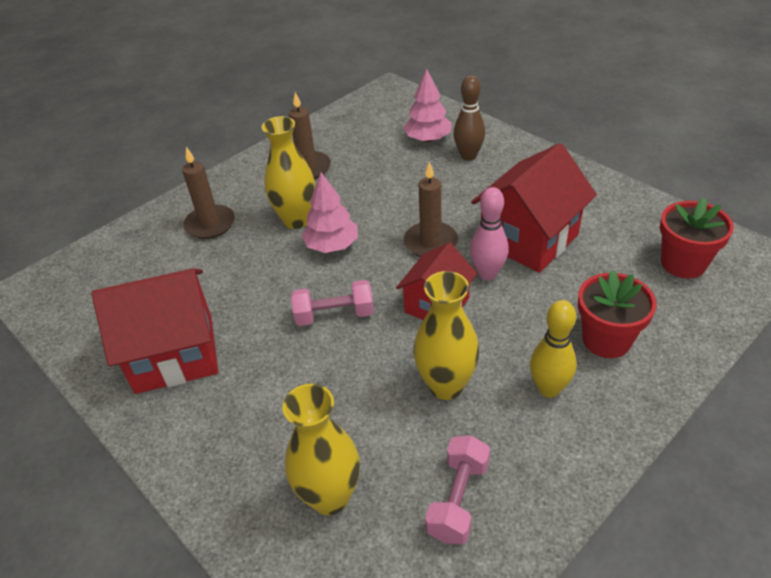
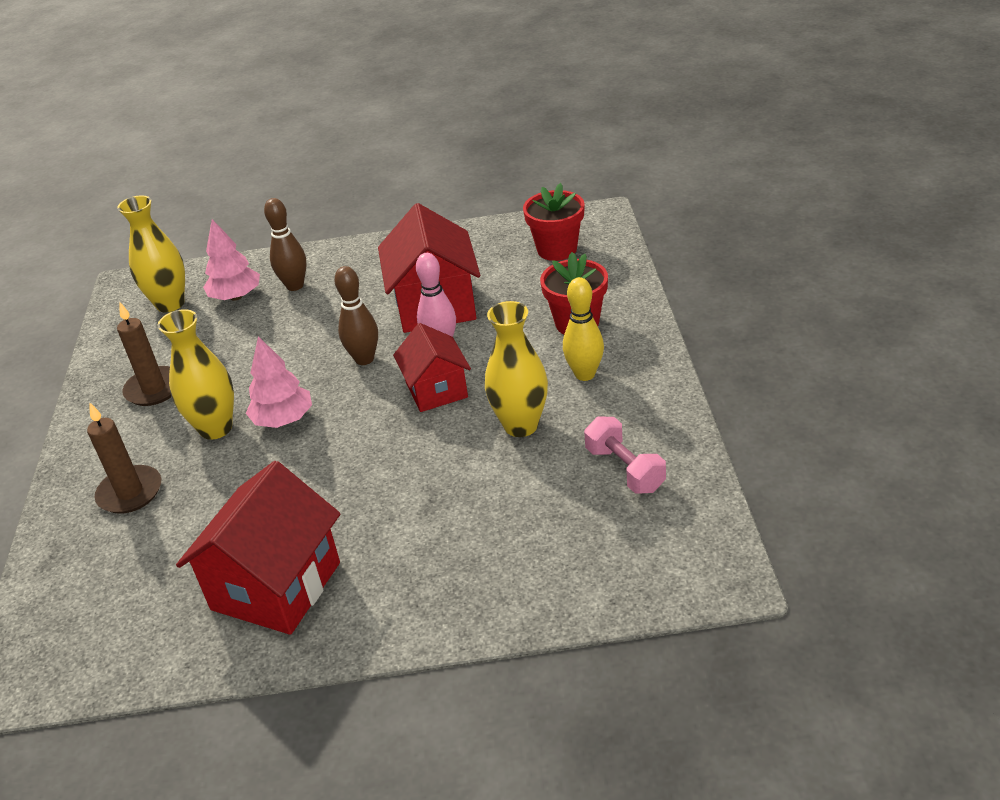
camera: 50 degrees left, 5 degrees down
yellow vase [283,384,360,515] -> yellow vase moved to [118,195,185,312]
pink dumbbell [291,280,374,326] -> none
brown candle [404,161,458,257] -> brown bowling pin [334,266,378,365]

